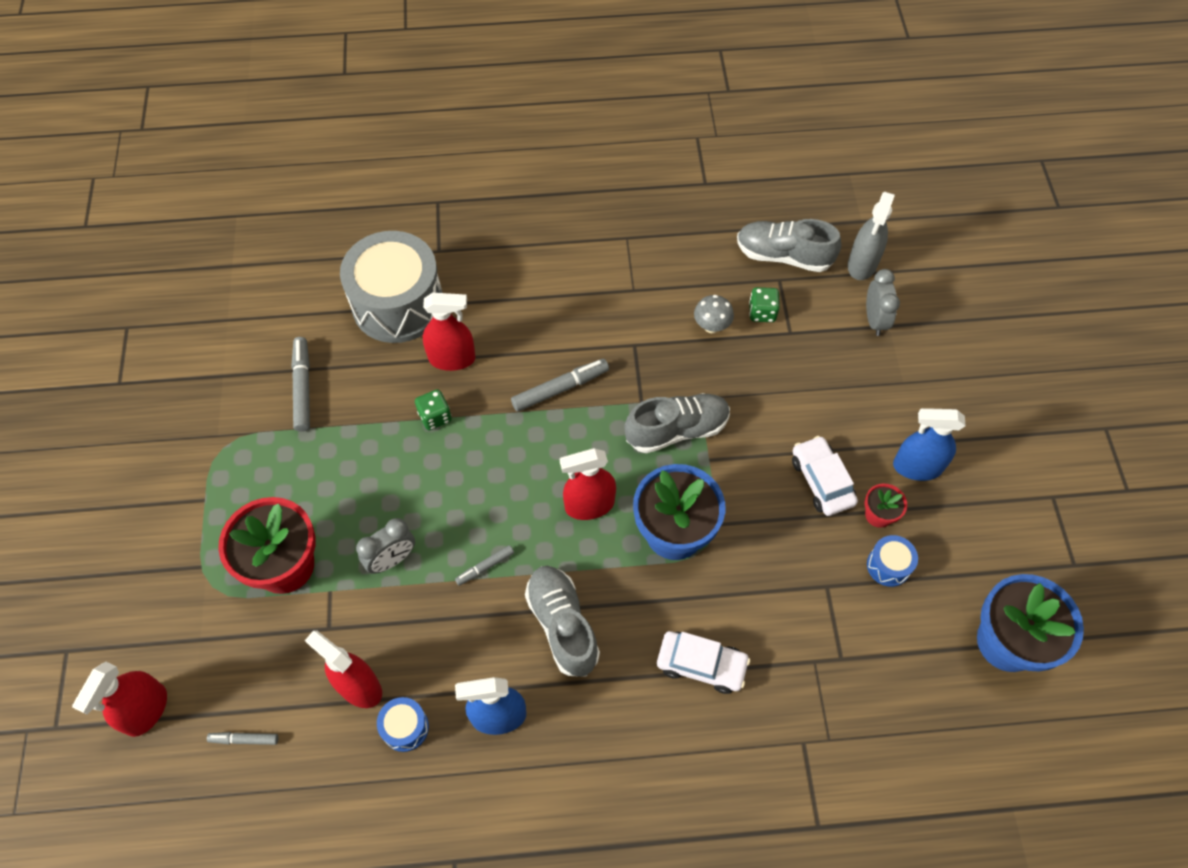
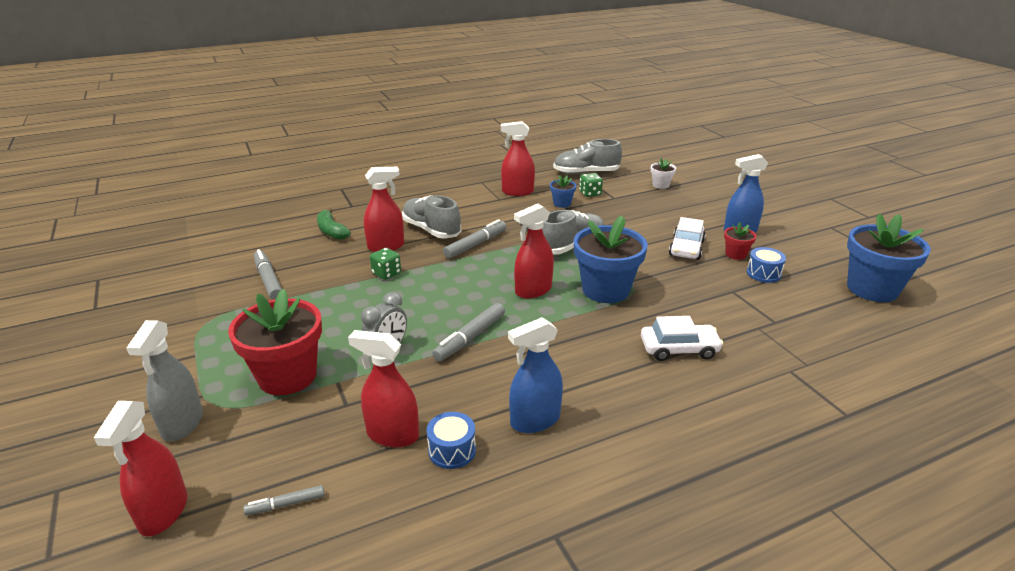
camera: 20 degrees left, 30 degrees down
grey drum [340,231,442,343] -> green banana [317,208,351,240]
grey marker [455,545,514,586] -> grey marker [432,303,505,361], size x1.75
grey shoe [525,566,600,677] -> grey shoe moved to [402,195,461,239]
grey mushroom [694,295,734,333] -> blue flower pot [550,175,576,208]
white car [792,436,858,516] -> white car turned 120 degrees counterclockwise [669,217,706,260]
grey spray bottle [848,192,895,280] -> grey spray bottle moved to [126,320,203,441]
grey clock [866,269,900,336] -> white flower pot [651,158,676,189]
none -> red spray bottle [501,121,535,196]

